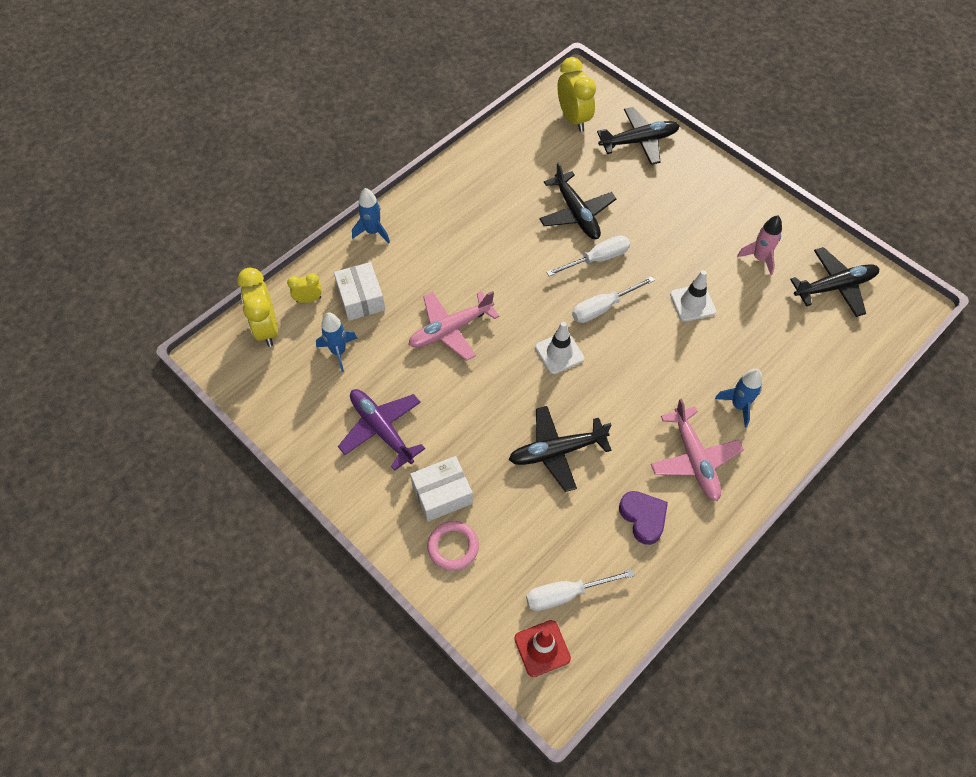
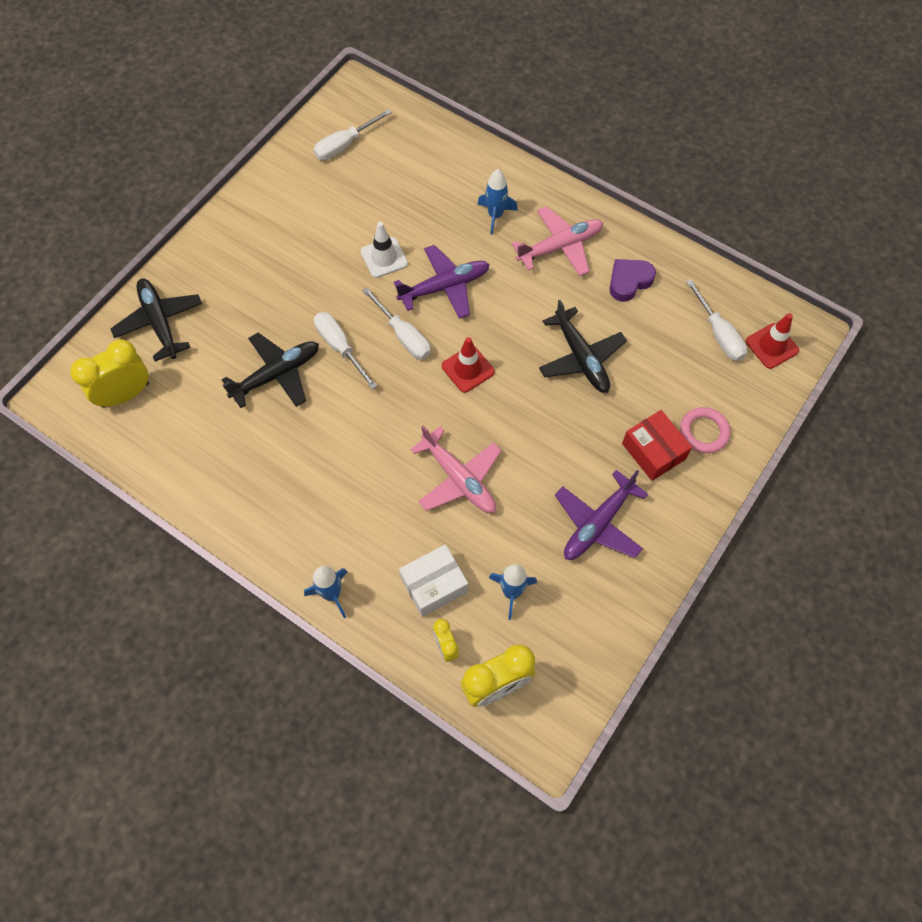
camera: 100 degrees left, 5 degrees up
white box [410,456,473,522] -> red box [622,410,692,481]
white traffic cone [535,322,584,374] -> red traffic cone [442,337,495,393]
pink rocket [737,215,782,275] -> none
black plane [790,247,879,317] -> white screwdriver [313,109,392,160]
none -> purple plane [394,245,490,319]

